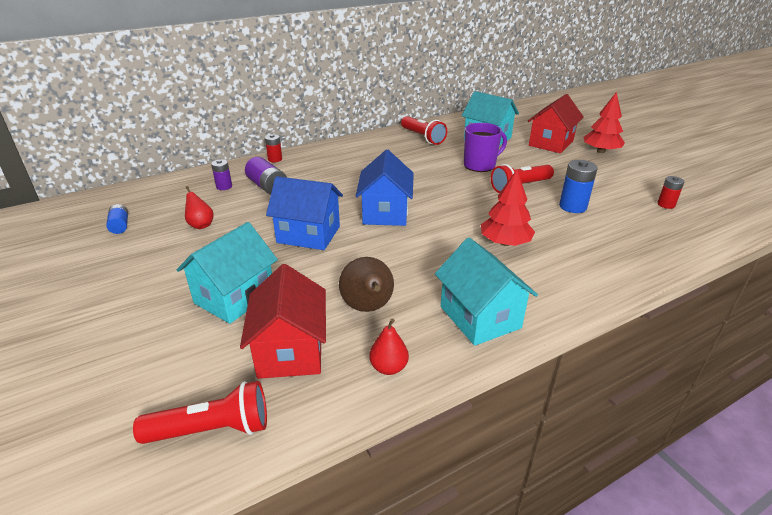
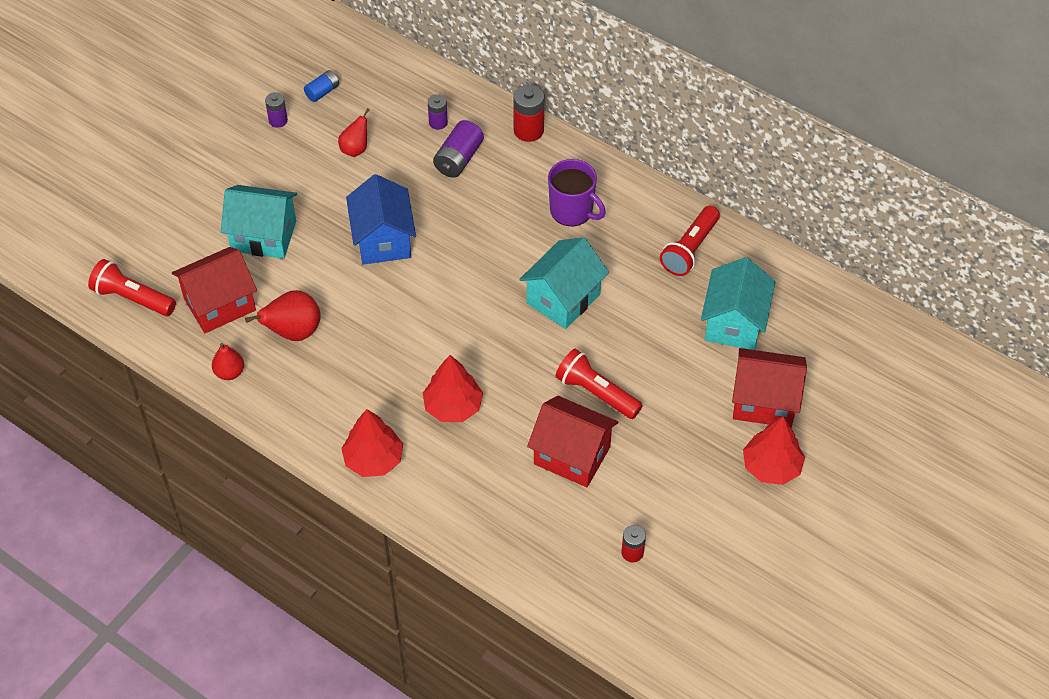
camera: 65 degrees right, 20 degrees up
red flashlight [133,381,267,444] -> red flashlight turned 150 degrees clockwise [88,259,176,316]
red battery [265,134,282,162] -> red battery [513,85,544,142], size x1.61
brown pear [339,257,394,312] -> red pear [245,290,321,341]
blue house [356,149,414,226] -> none
turquoise house [435,237,538,346] -> turquoise house moved to [519,237,609,329]
purple mug [464,123,507,172] -> purple mug moved to [548,159,606,226]
blue battery [559,160,598,213] -> red house [527,396,618,487]
none -> purple battery [265,92,288,128]
none -> red tree [341,409,403,477]

